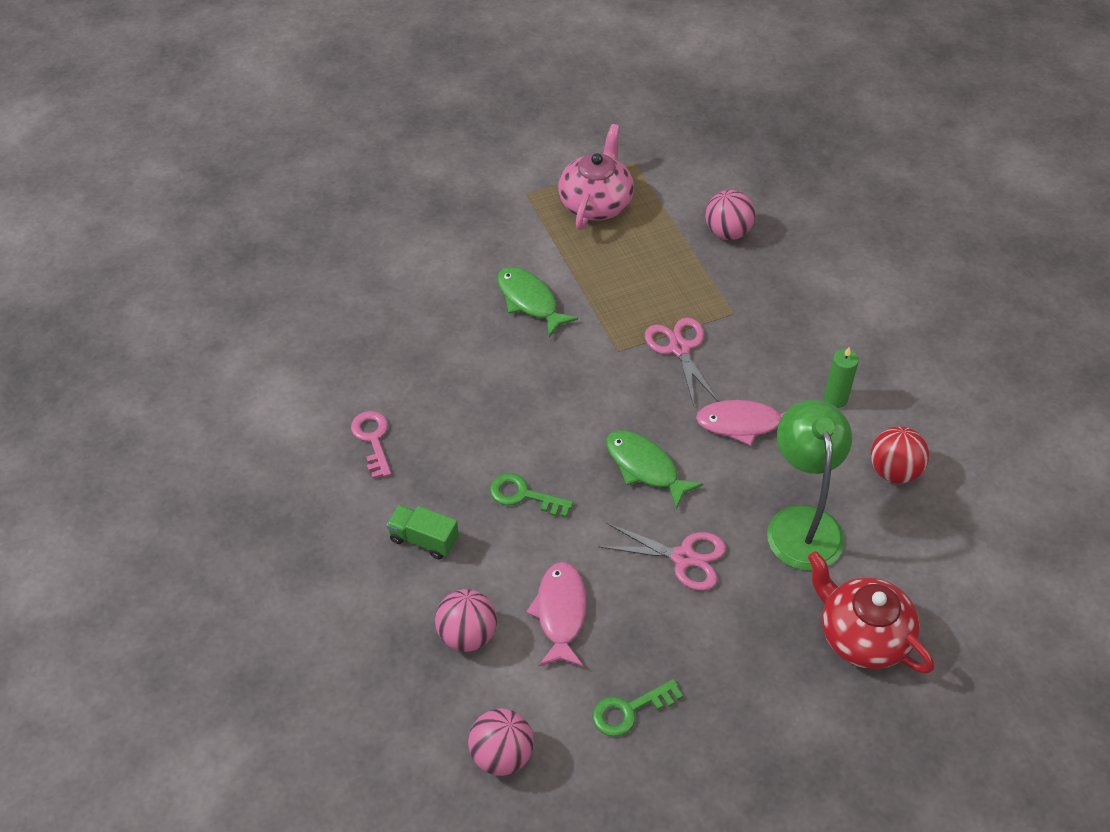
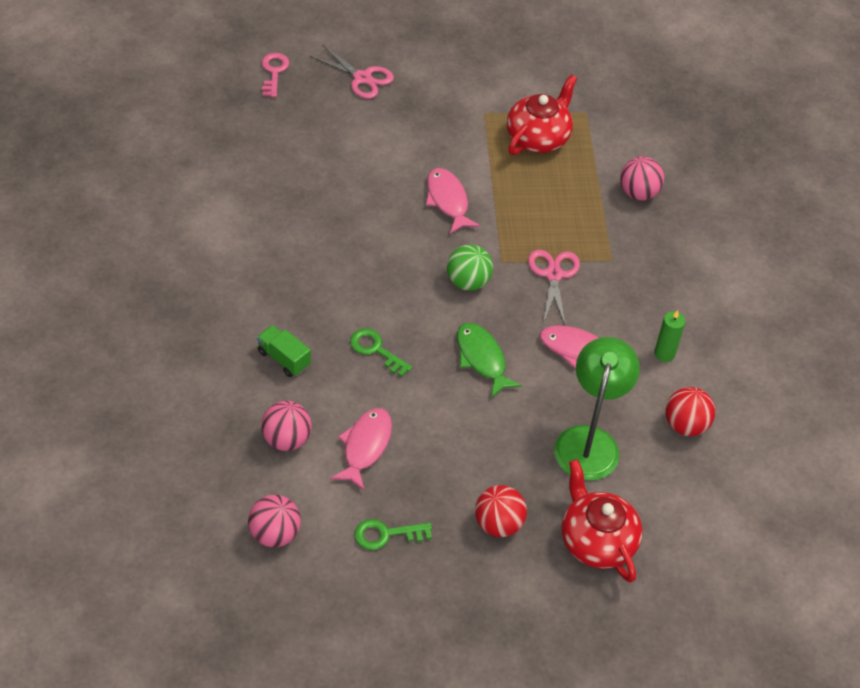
camera: 15 degrees right, 0 degrees up
pink key [351,411,391,479] -> pink key moved to [261,53,290,97]
green fish [497,267,578,337] -> pink fish [426,168,480,234]
pink teapot [558,124,634,230] -> red teapot [507,75,577,155]
pink scissors [598,523,726,591] -> pink scissors moved to [310,45,394,99]
none -> green ball [447,244,493,291]
none -> red ball [475,485,527,537]

